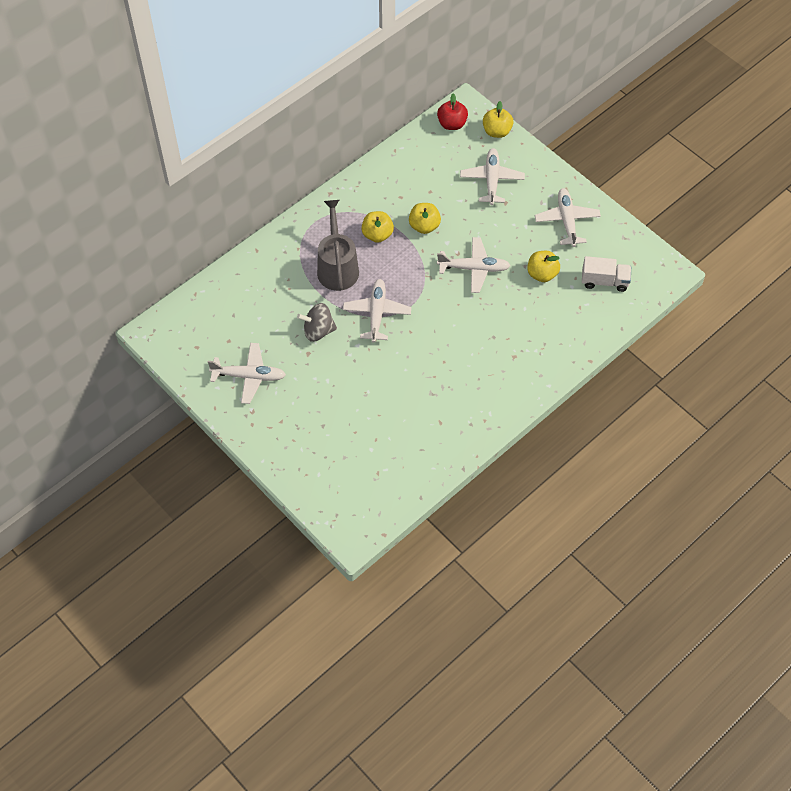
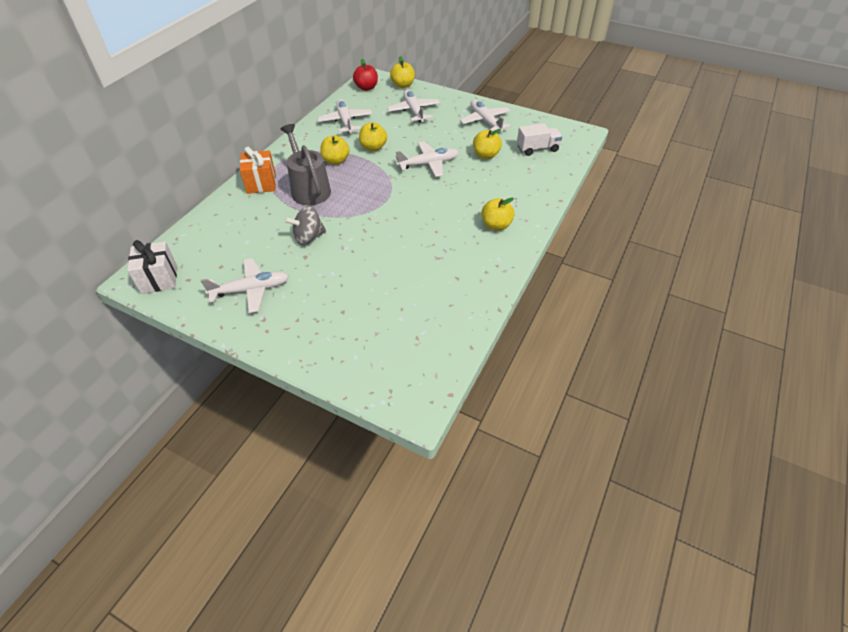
camera: 20 degrees left, 10 degrees down
white plane [343,279,411,343] -> white plane moved to [317,99,372,133]
none -> white gift [127,240,177,294]
none -> orange gift [240,147,276,194]
none -> yellow apple [482,198,515,230]

